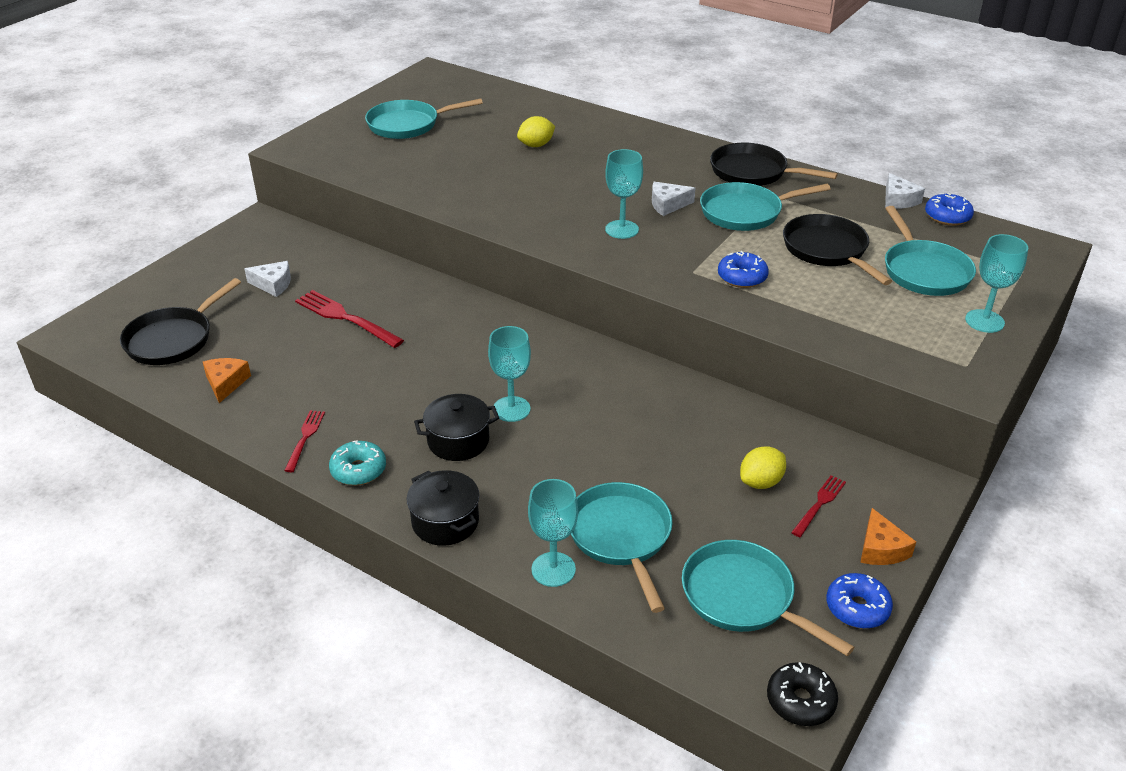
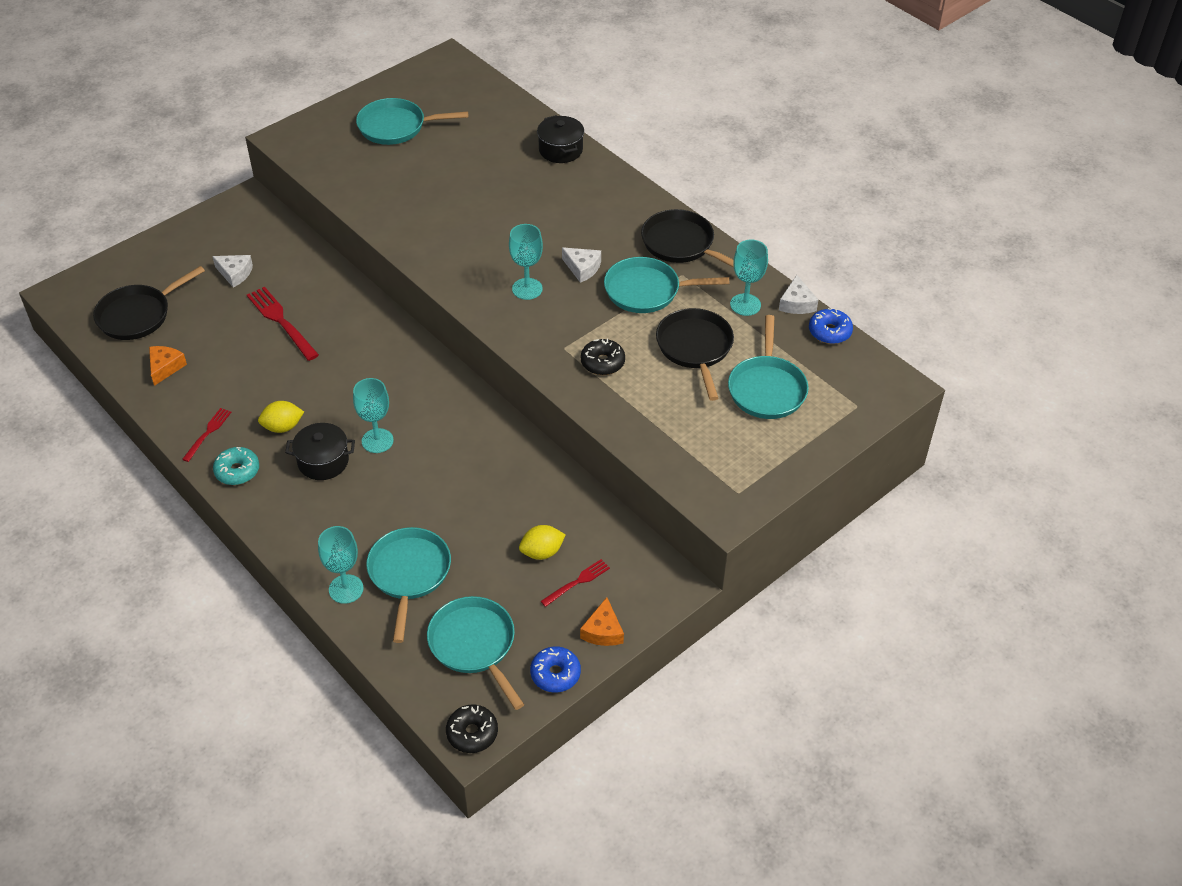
camera: 15 degrees right, 10 degrees up
black pot [406,470,480,546] -> black pot moved to [537,115,584,163]
yellow lemon [517,116,555,147] -> yellow lemon moved to [258,401,304,433]
white cheese [652,182,695,216] -> white cheese turned 150 degrees counterclockwise [562,247,601,283]
blue donut [718,251,769,288] -> black donut [581,339,625,375]
turquoise goblet [965,234,1028,333] -> turquoise goblet moved to [730,240,768,316]

